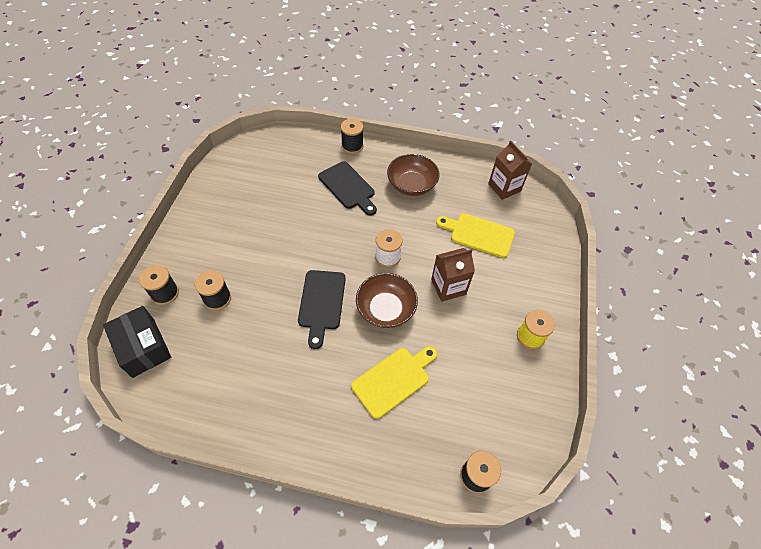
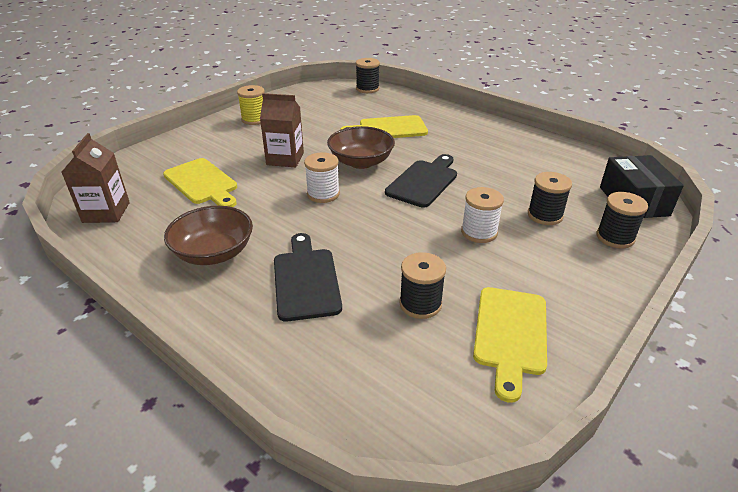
camera: 150 degrees left, 20 degrees down
black spool [341,119,363,154] -> black spool moved to [399,252,446,319]
none -> white spool [461,187,504,243]
none -> yellow cutting board [473,287,547,403]

